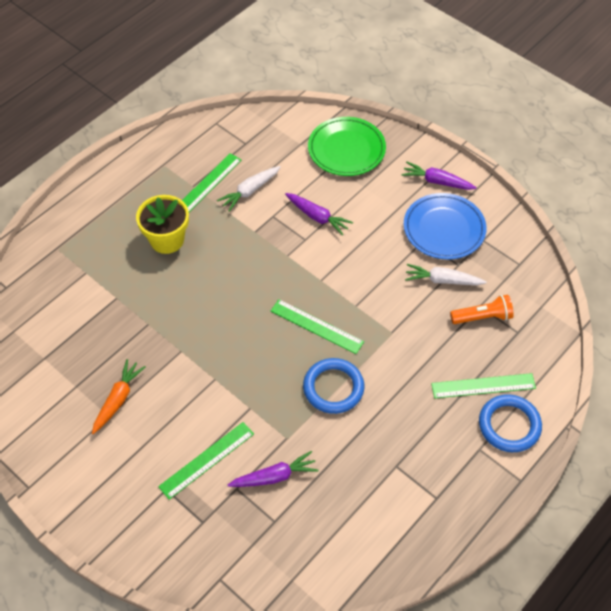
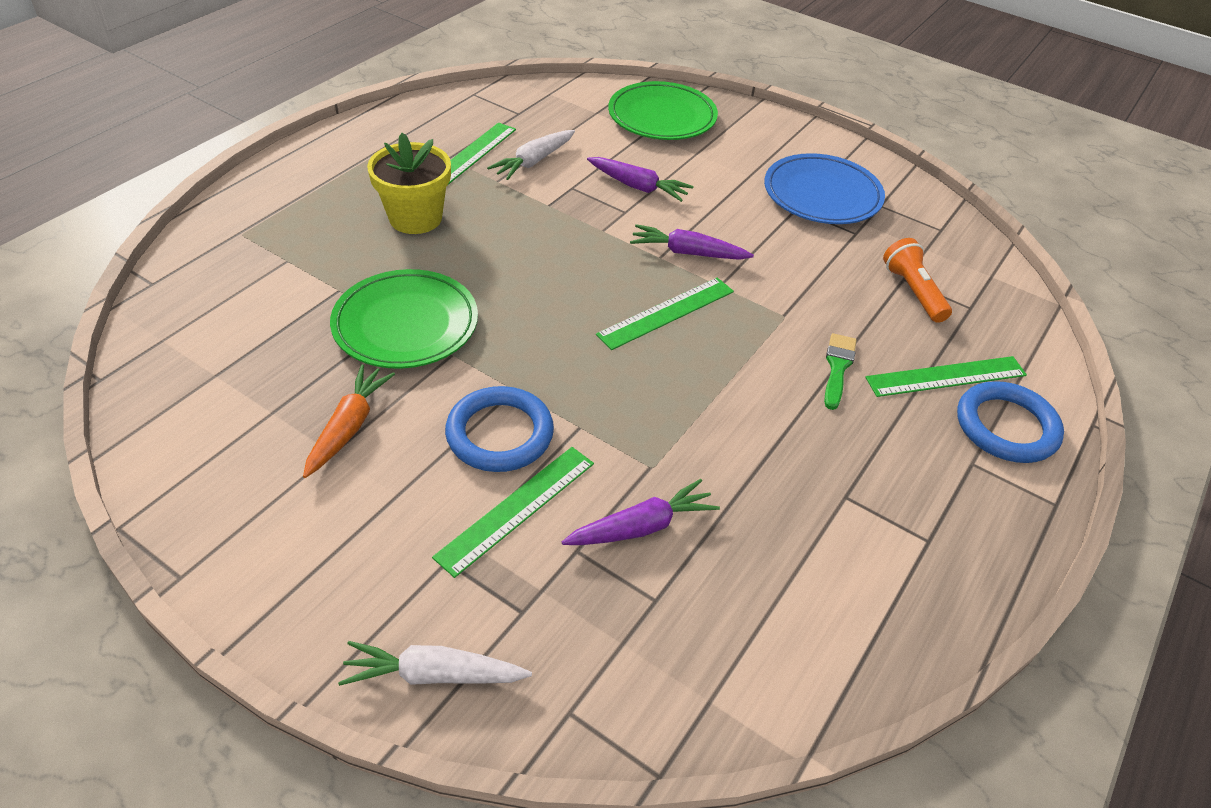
camera: 10 degrees left, 10 degrees down
green ruler [271,299,364,354] -> green ruler turned 60 degrees counterclockwise [596,278,734,350]
blue ring [303,358,364,414] -> blue ring moved to [445,386,554,472]
purple carrot [402,162,477,190] -> purple carrot moved to [630,224,754,260]
white carrot [405,264,487,285] -> white carrot moved to [338,641,532,686]
orange flashlight [450,295,514,324] -> orange flashlight turned 90 degrees counterclockwise [883,238,952,323]
none -> green plate [330,269,478,369]
none -> green brush [824,333,857,410]

